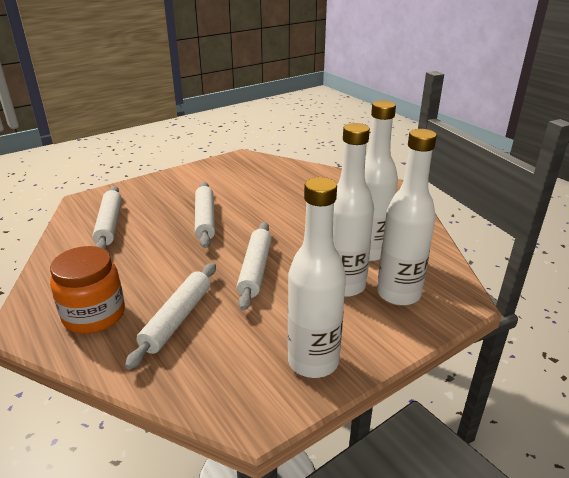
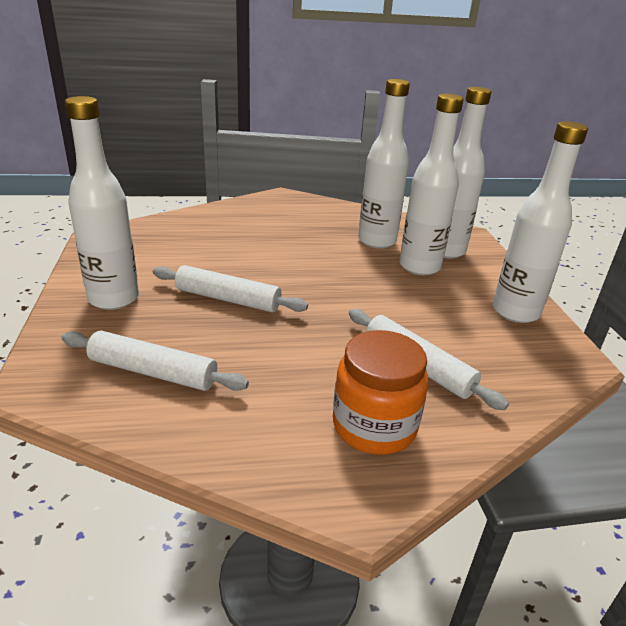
camera: 65 degrees left, 0 degrees up
white rolling pin [237,222,272,310] -> none
none -> white bottle [65,96,139,310]

